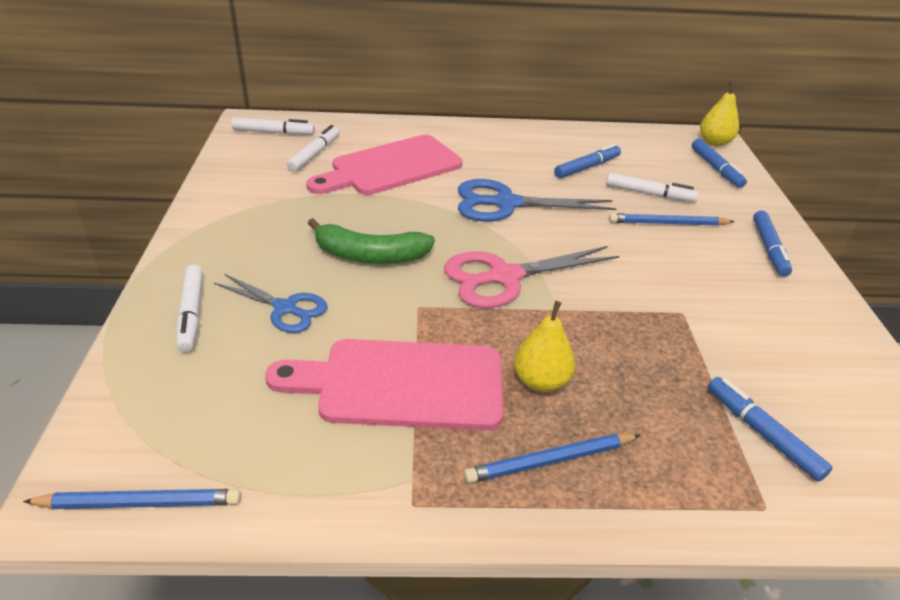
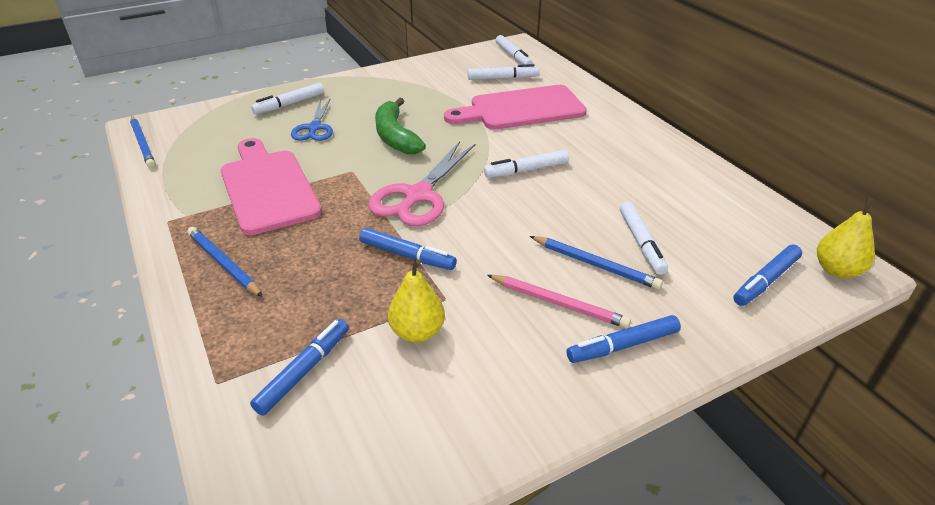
camera: 65 degrees right, 0 degrees up
pink cutting board [306,135,462,195] -> pink cutting board turned 45 degrees counterclockwise [444,85,587,130]
pink scissors [444,246,619,308] -> pink scissors turned 105 degrees counterclockwise [368,141,476,226]
blue scissors [458,179,617,222] -> white marker [484,150,569,178]
yellow pear [514,301,575,393] -> yellow pear moved to [388,259,445,343]
blue marker [554,144,621,178] -> blue marker moved to [359,228,457,270]
blue pencil [609,213,735,226] -> blue pencil turned 150 degrees clockwise [530,236,663,290]
none -> pink pencil [487,275,631,328]

